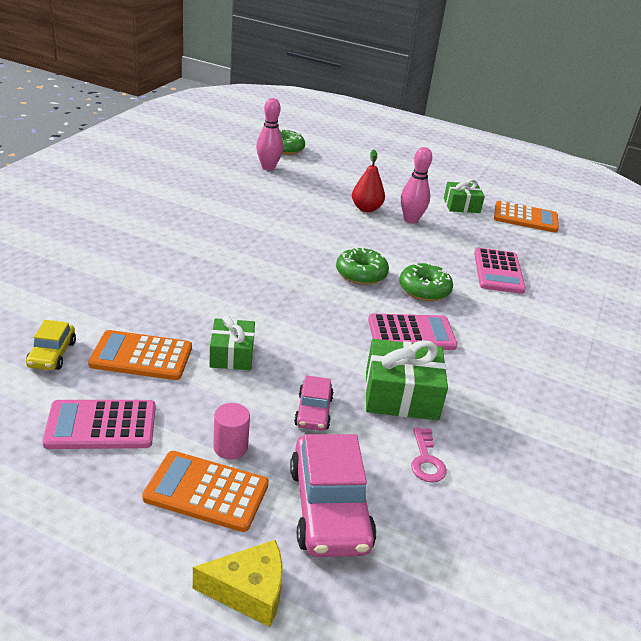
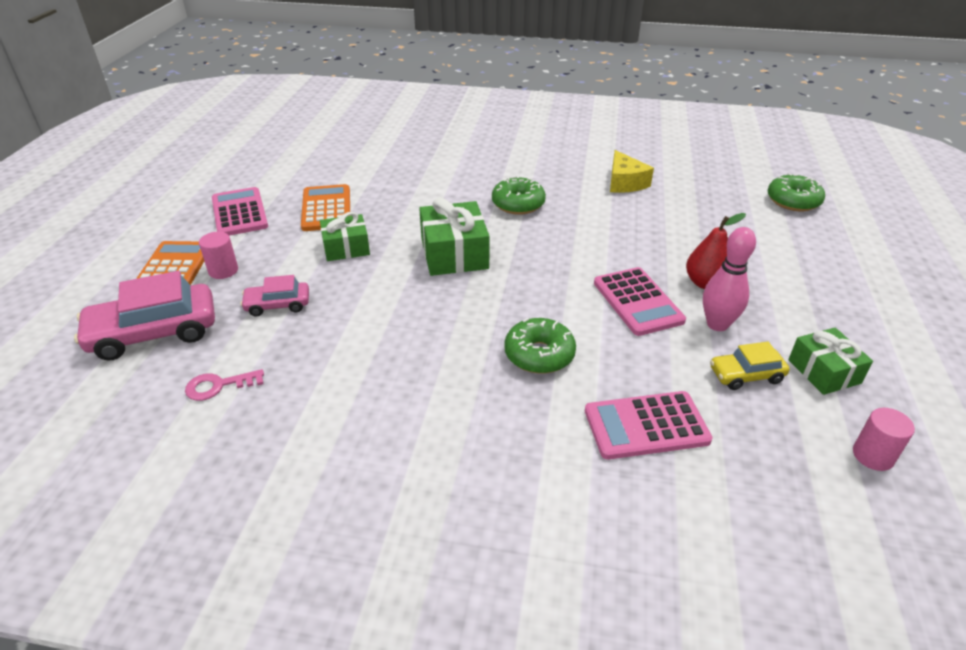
camera: 80 degrees right, 5 degrees up
yellow car [26,320,76,370] -> yellow car moved to [710,342,790,390]
yellow cheese [193,540,283,627] -> yellow cheese moved to [610,150,654,193]
pink bowling pin [256,98,283,170] -> none
green donut [336,247,389,285] -> green donut moved to [492,176,546,215]
green gift [365,339,448,420] -> green gift moved to [419,198,490,276]
pink calculator [368,314,457,350] -> pink calculator moved to [594,267,686,336]
orange calculator [494,201,559,233] -> pink cylinder [853,408,915,471]

